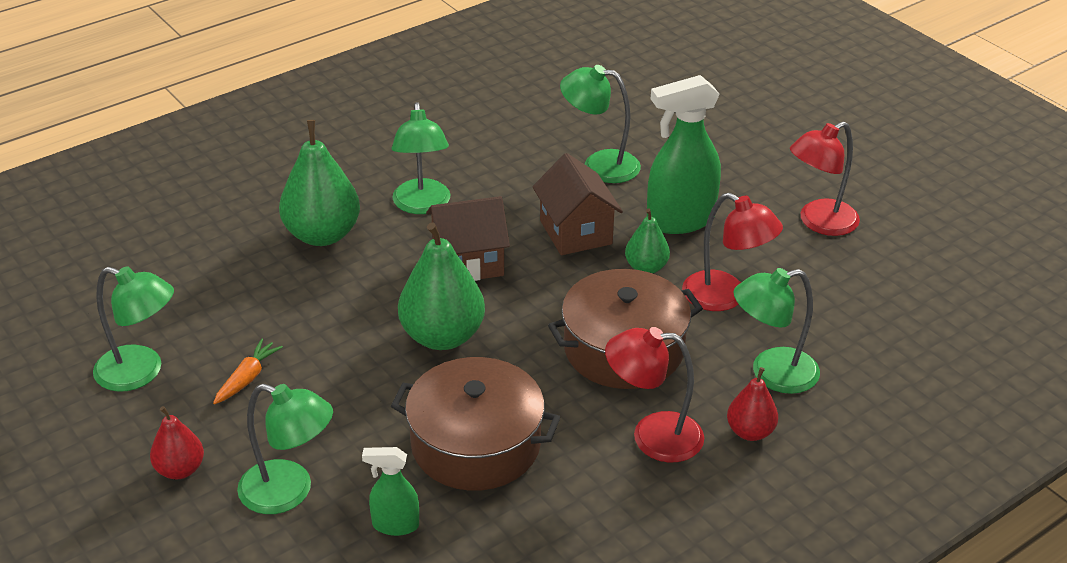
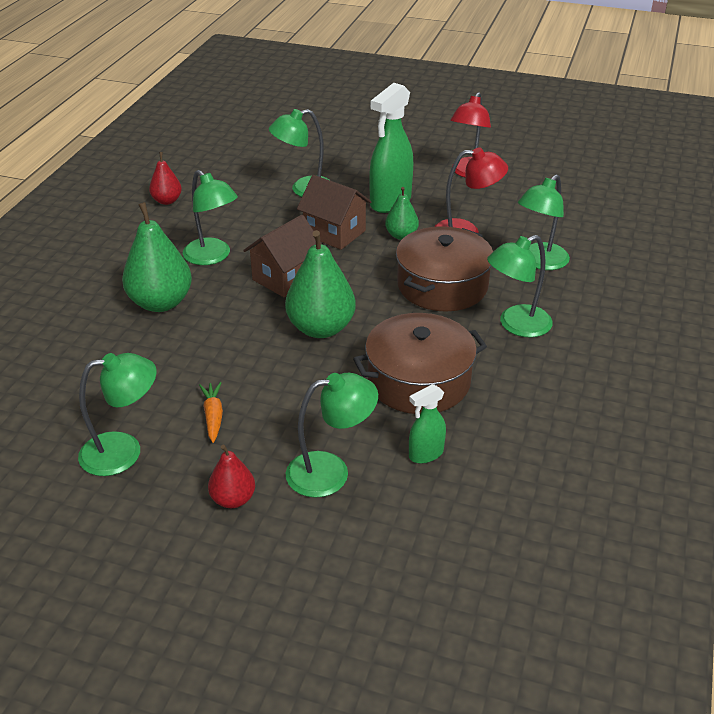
camera: 35 degrees left, 0 degrees up
red lamp [605,327,704,462] -> green lamp [487,235,553,337]
red pear [727,367,778,441] -> red pear moved to [149,152,182,205]

